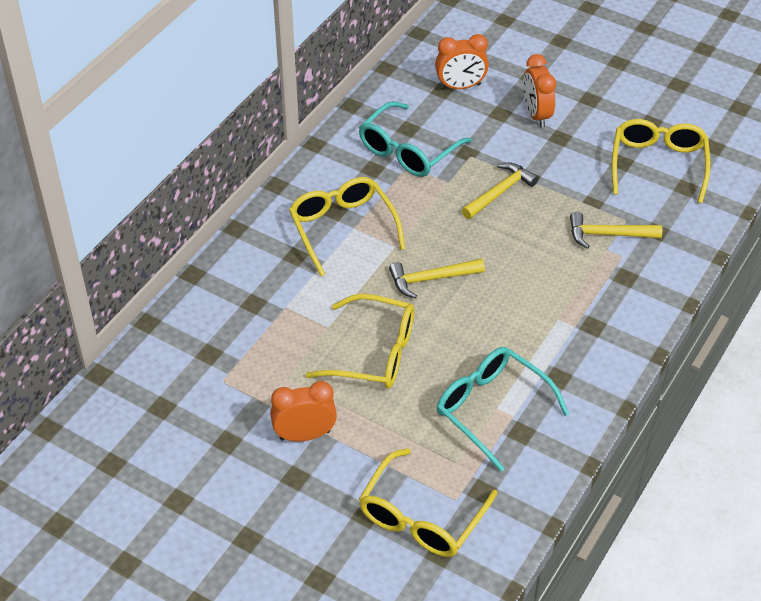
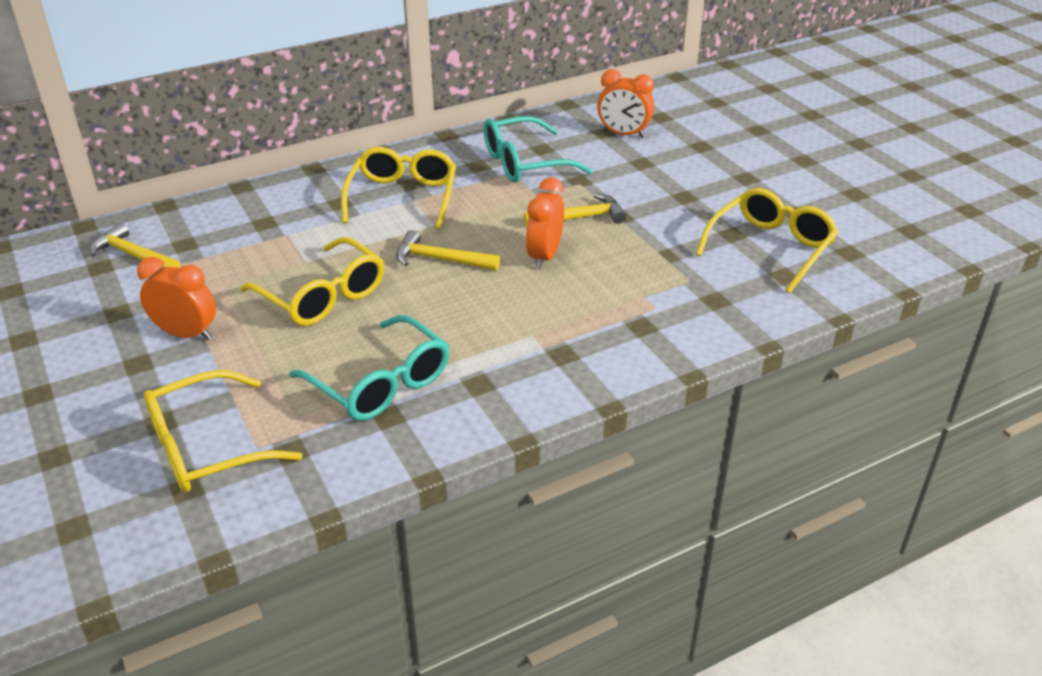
camera: 30 degrees right, 10 degrees down
turquoise glasses [437,347,569,472] -> turquoise glasses turned 150 degrees clockwise [289,315,449,421]
orange clock [523,54,556,128] -> orange clock moved to [526,177,564,269]
yellow hammer [570,212,662,249] -> yellow hammer moved to [90,223,181,269]

